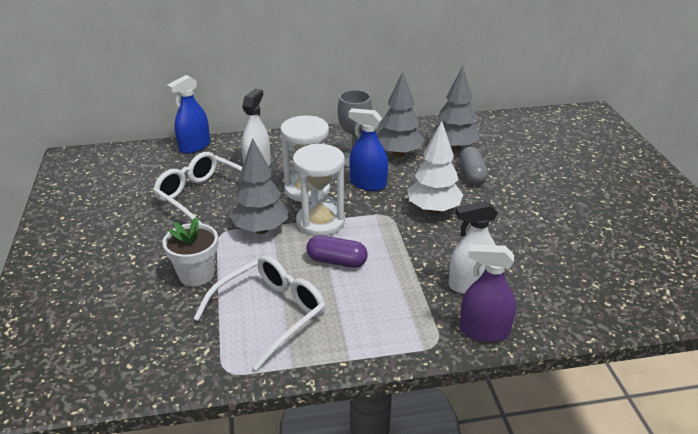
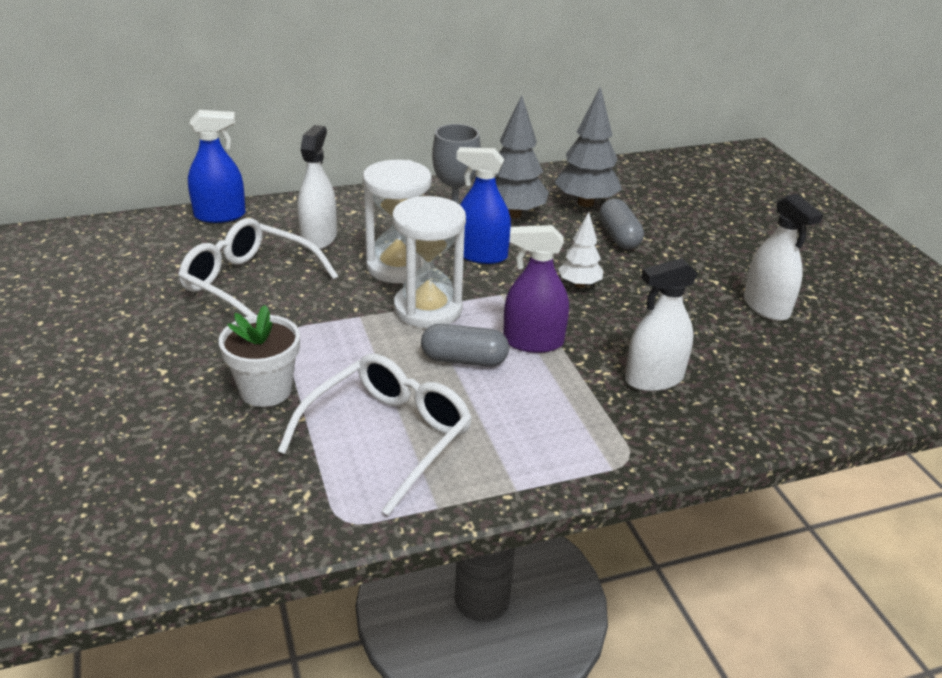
camera: 10 degrees left, 0 degrees up
blue spray bottle [167,75,210,154] -> blue spray bottle turned 135 degrees counterclockwise [188,110,246,223]
grey tree [230,138,288,234] -> none
purple capsule [306,235,368,268] -> grey capsule [421,324,509,367]
white tree [408,121,463,214] -> white tree [558,212,603,288], size x0.59
purple spray bottle [460,244,516,342] -> purple spray bottle moved to [503,225,569,353]
none -> white spray bottle [744,194,823,321]

